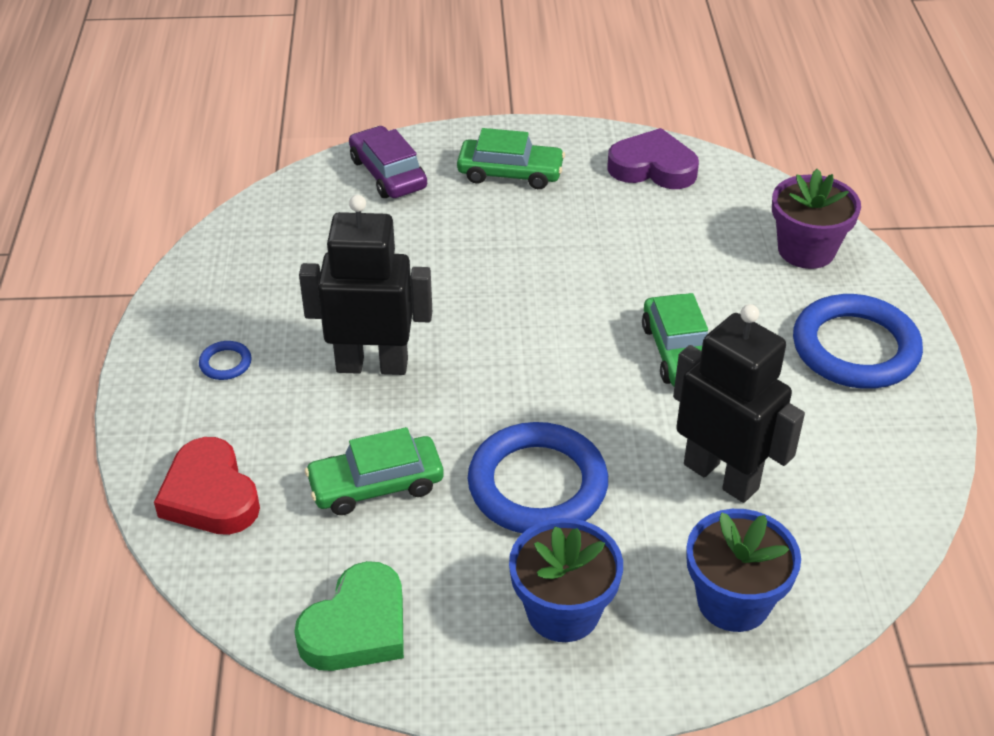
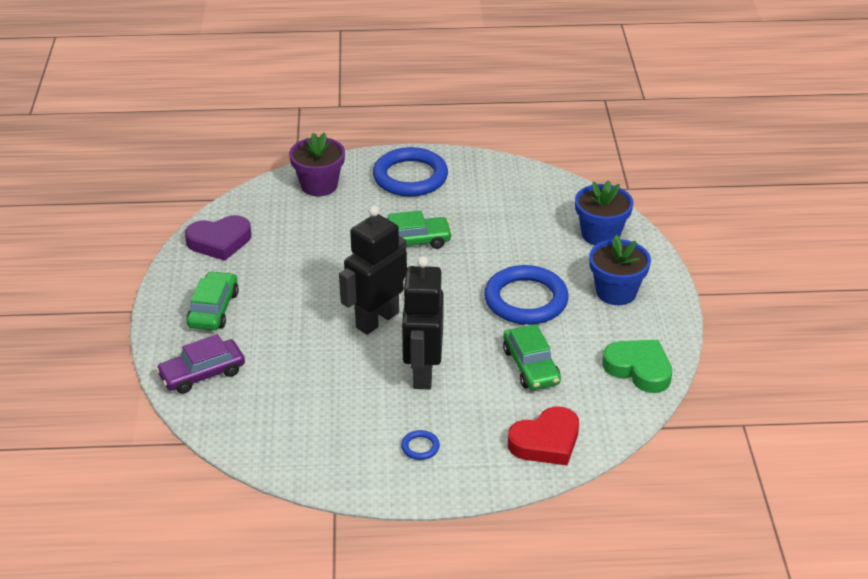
camera: 90 degrees left, 5 degrees down
purple heart [607,128,699,189] -> purple heart turned 120 degrees counterclockwise [185,215,251,261]
black robot [673,304,805,503] -> black robot moved to [339,206,407,335]

